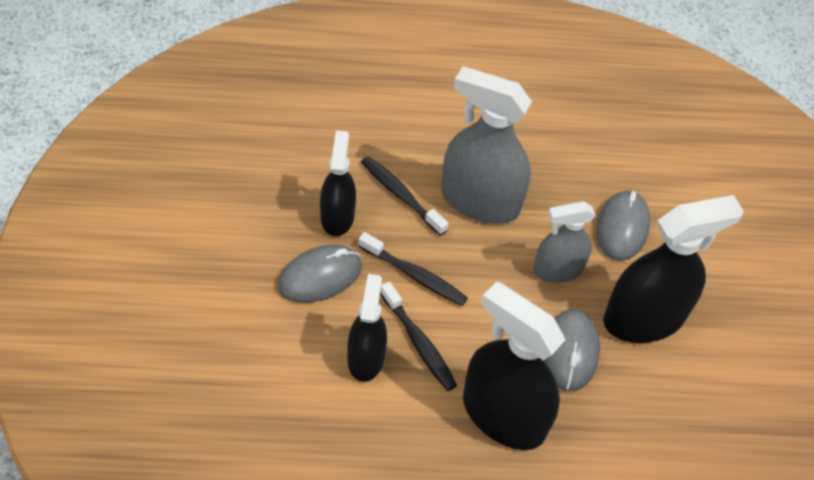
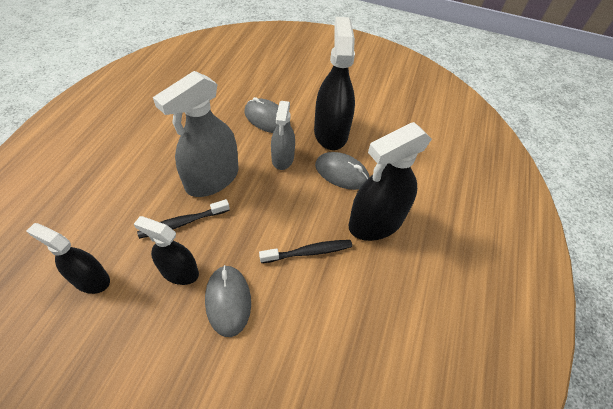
camera: 70 degrees left, 0 degrees up
black spray bottle [347,274,387,382] -> black spray bottle moved to [26,223,110,294]
black toothbrush [358,232,468,306] -> none

